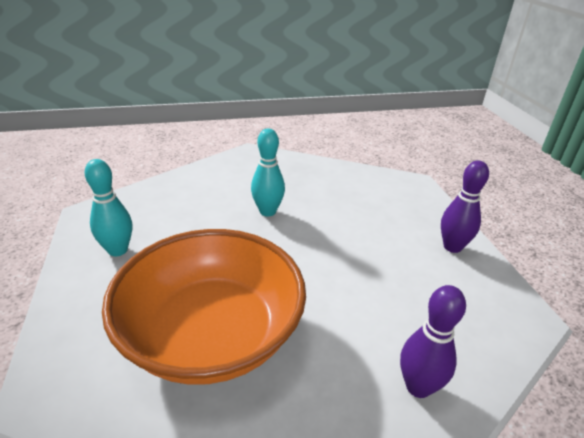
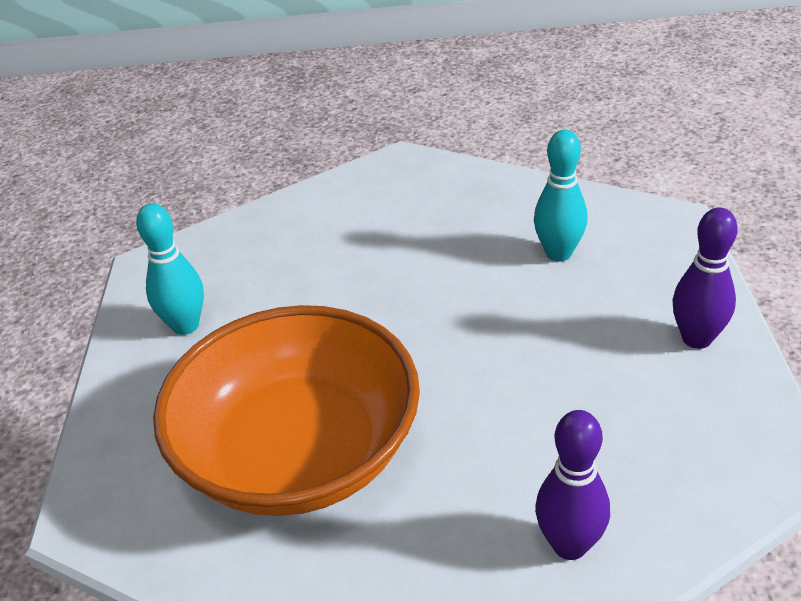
camera: 15 degrees right, 5 degrees up
turquoise bowling pin [251,128,285,216] -> turquoise bowling pin moved to [534,130,588,261]

